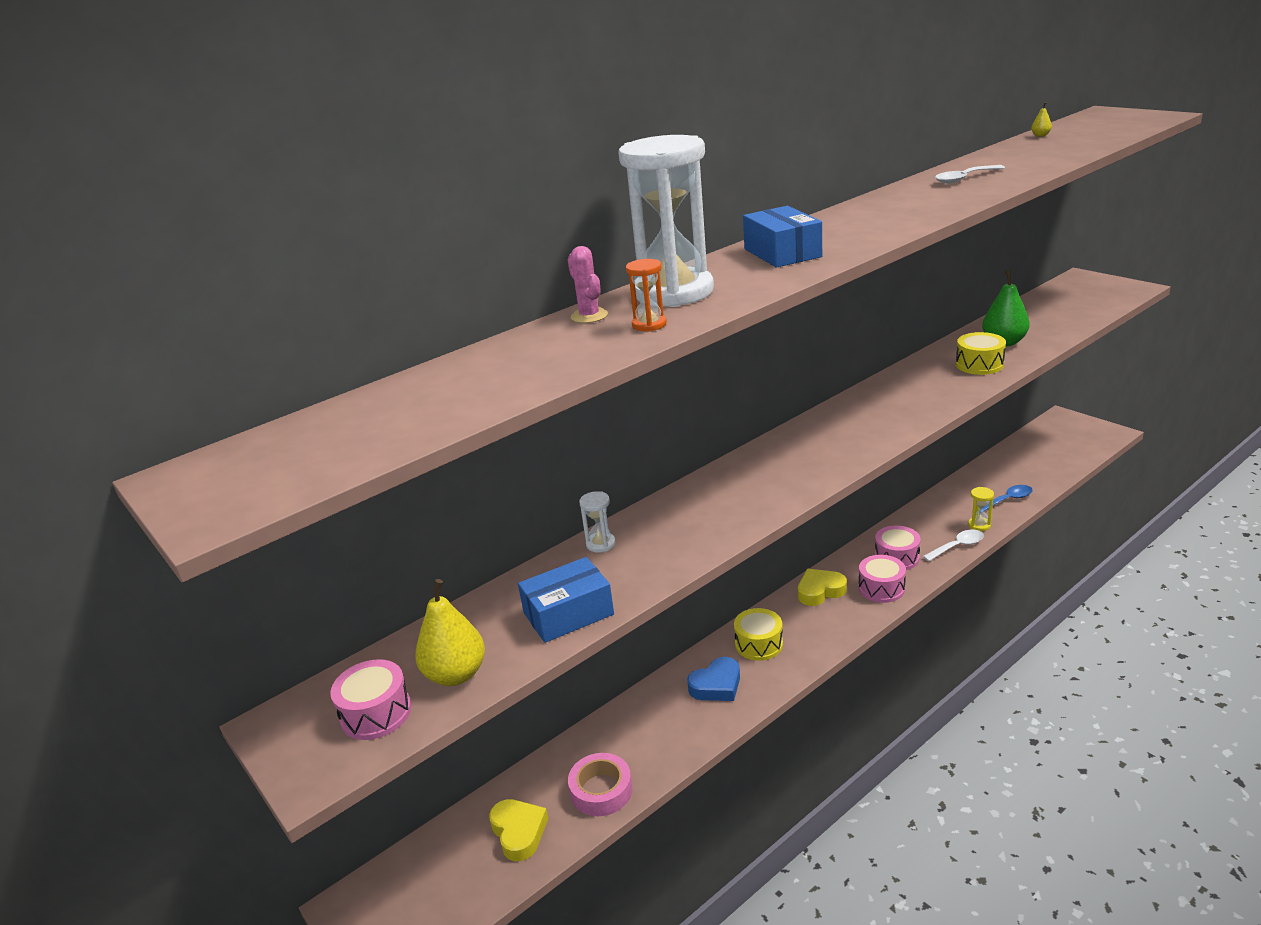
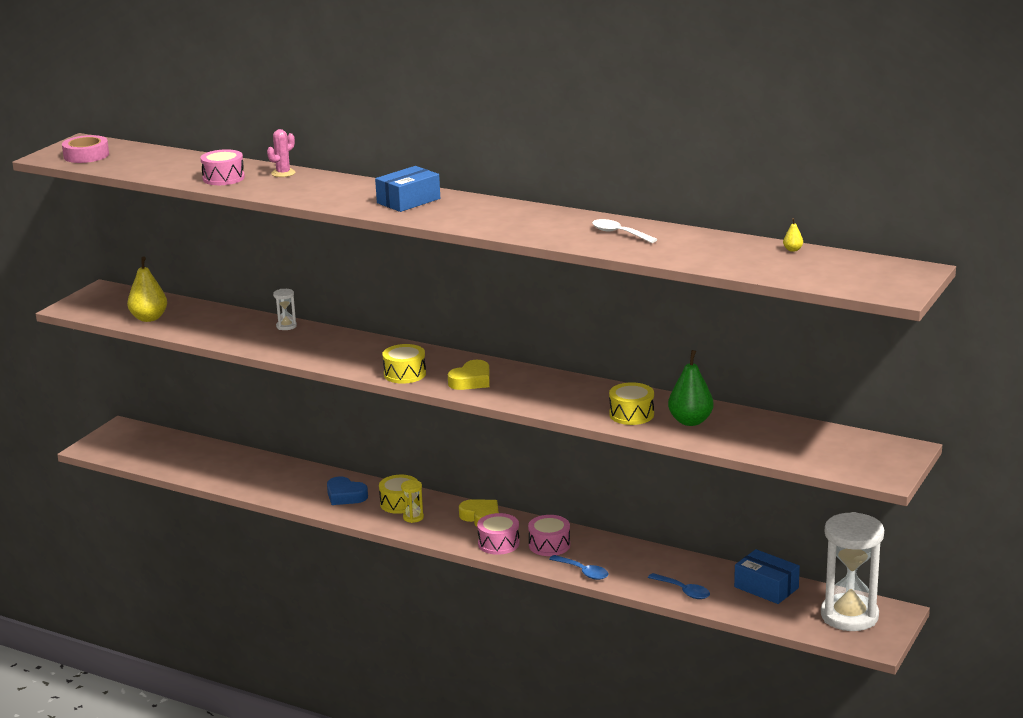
camera: 65 degrees right, 5 degrees down
pink drum [330,659,412,740] -> pink drum moved to [200,149,245,185]
yellow heart [489,799,548,861] -> yellow heart moved to [448,360,490,390]
blue box [518,557,614,643] -> blue box moved to [734,549,800,604]
pink tape [568,753,632,816] -> pink tape moved to [62,135,109,163]
white hourglass [618,135,714,307] -> white hourglass moved to [821,512,884,631]
orange hourglass [626,259,667,332] -> none
white spoon [923,530,984,561] -> blue spoon [549,555,608,580]
yellow hourglass [968,487,994,531] -> yellow hourglass moved to [401,480,424,523]
none -> yellow drum [383,344,426,384]

